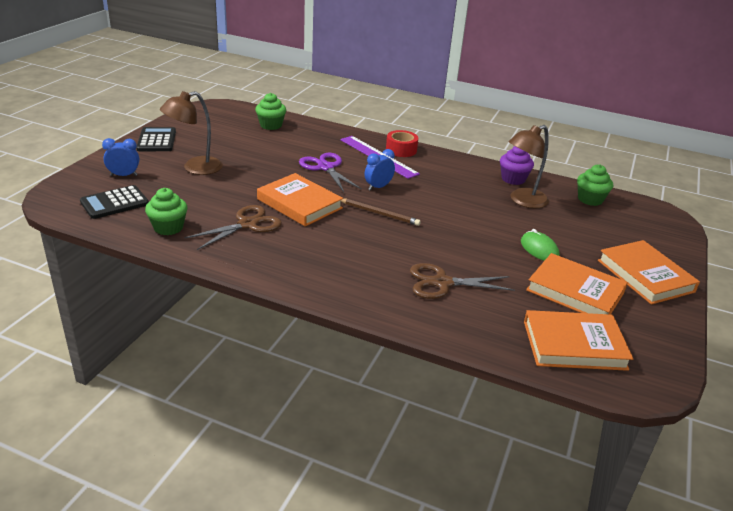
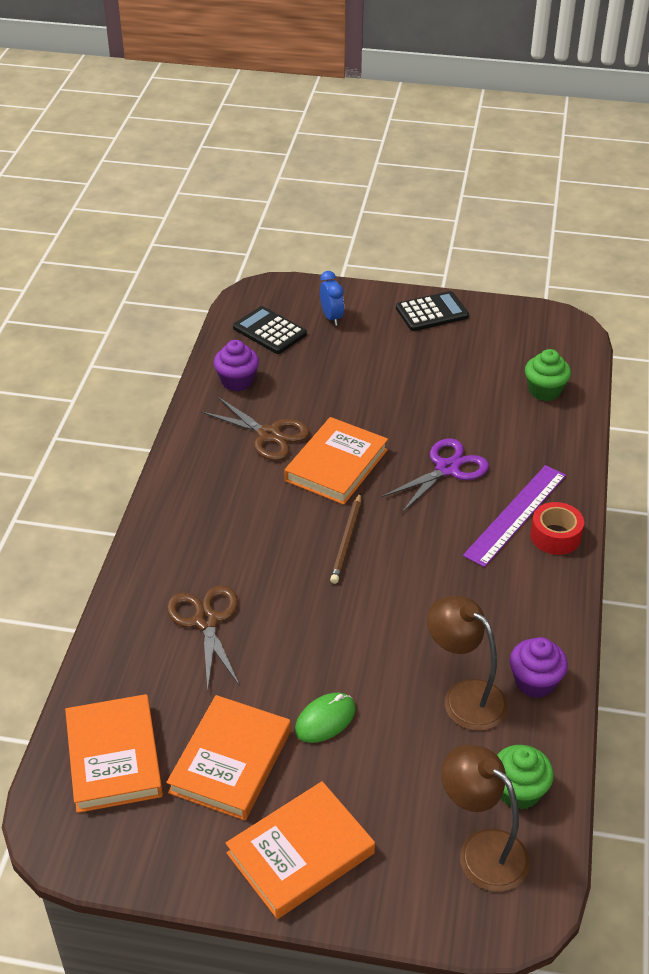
camera: 80 degrees right, 10 degrees up
green cupcake [145,188,188,235] -> purple cupcake [213,340,259,391]
brown lamp [160,91,223,175] -> brown lamp moved to [442,744,530,892]
blue clock [364,149,395,191] -> none

